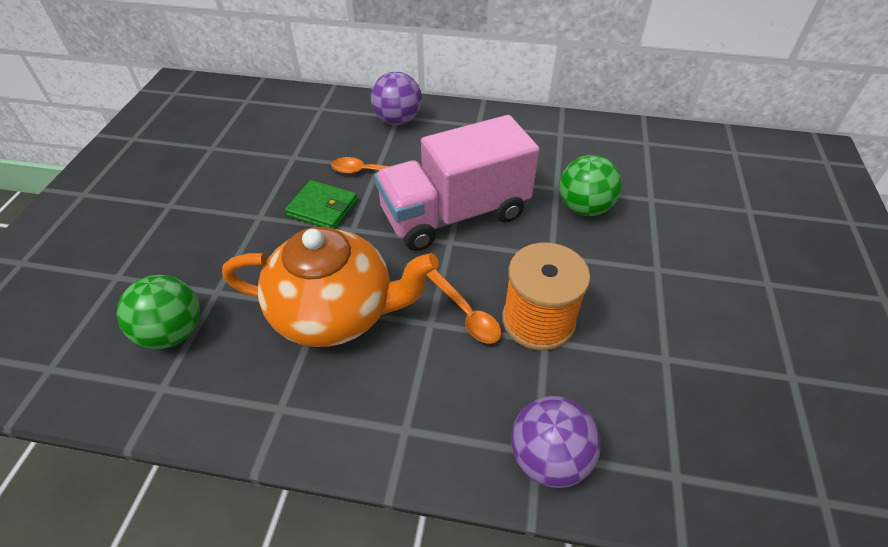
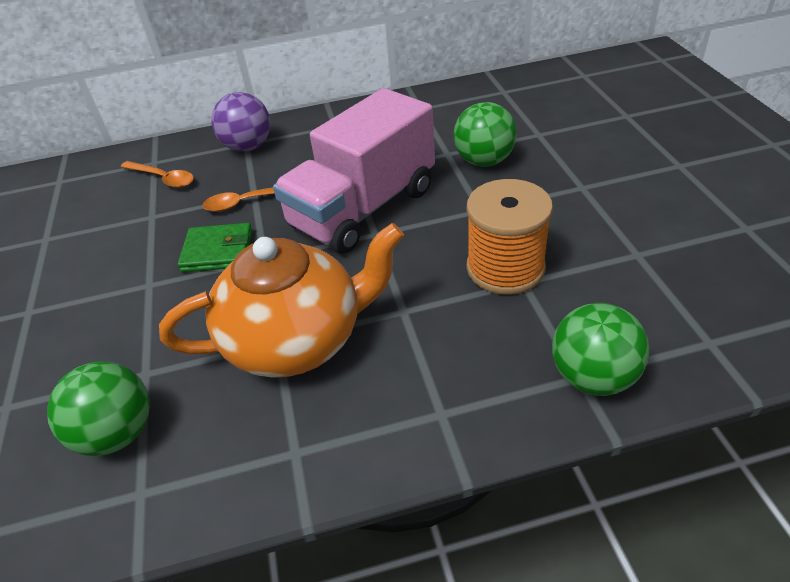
camera: 20 degrees left, 5 degrees down
orange spoon [426,269,501,343] -> orange spoon moved to [121,161,194,188]
purple ball [511,396,601,488] -> green ball [552,303,649,396]

